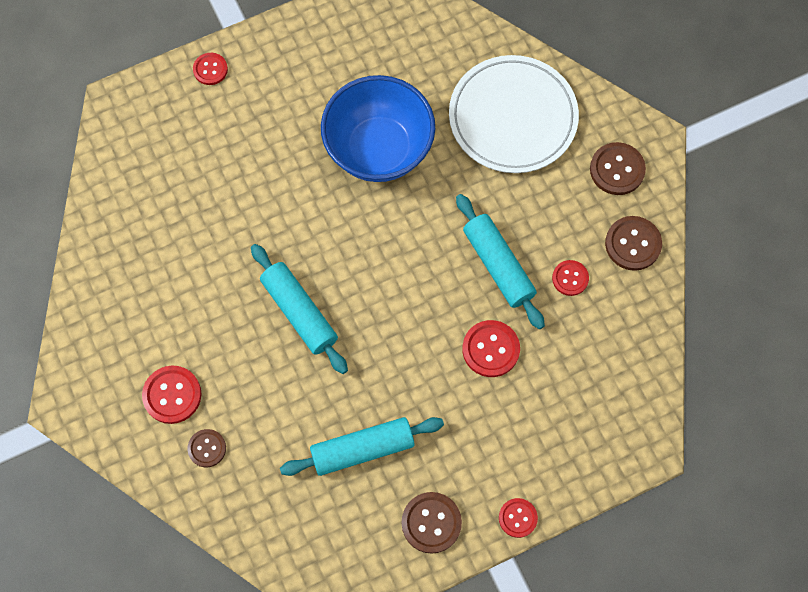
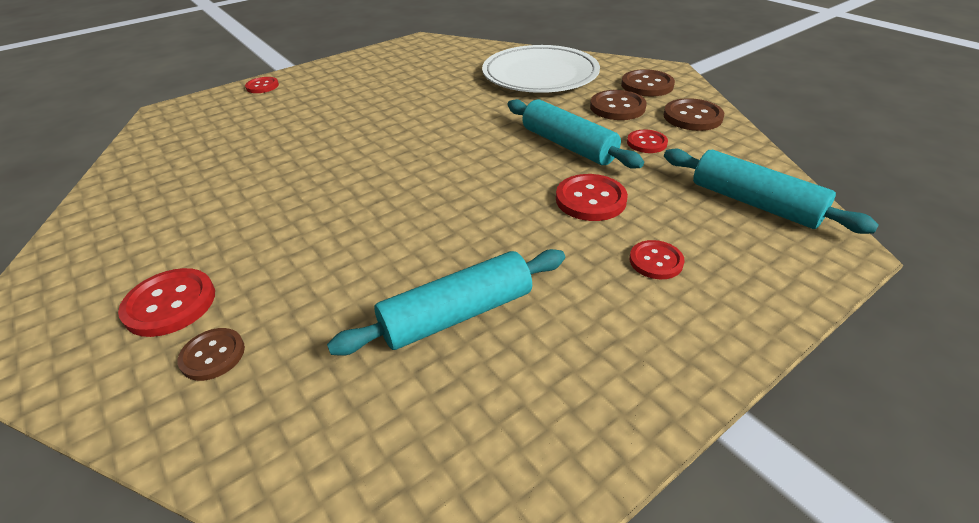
camera: 10 degrees left, 30 degrees down
turquoise rolling pin [251,244,348,374] -> turquoise rolling pin moved to [664,148,879,234]
blue bowl [321,75,435,182] -> none
brown button [402,492,462,554] -> brown button moved to [590,90,647,120]
red button [499,498,538,538] -> red button moved to [630,240,685,279]

